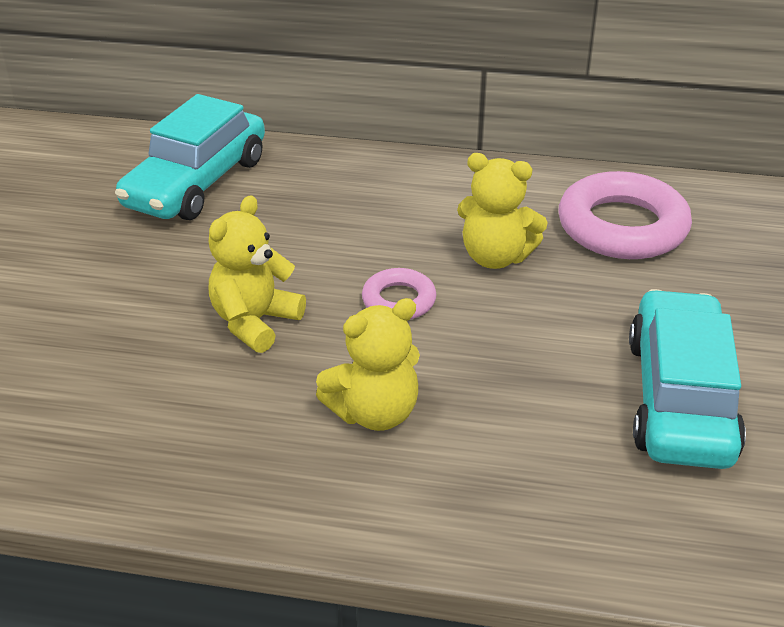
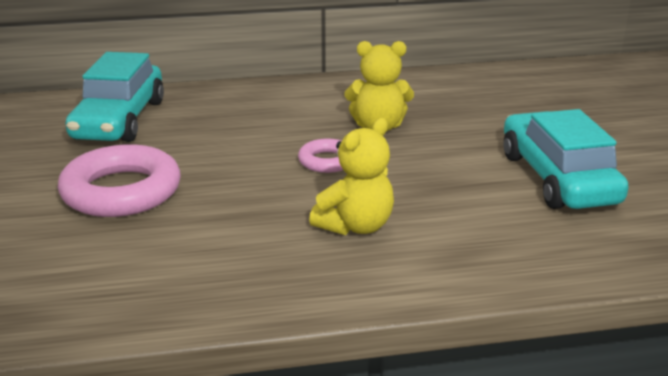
camera: 20 degrees left, 10 degrees down
yellow teddy bear [209,195,306,353] -> none
pink ring [558,171,692,259] -> pink ring moved to [58,144,181,217]

